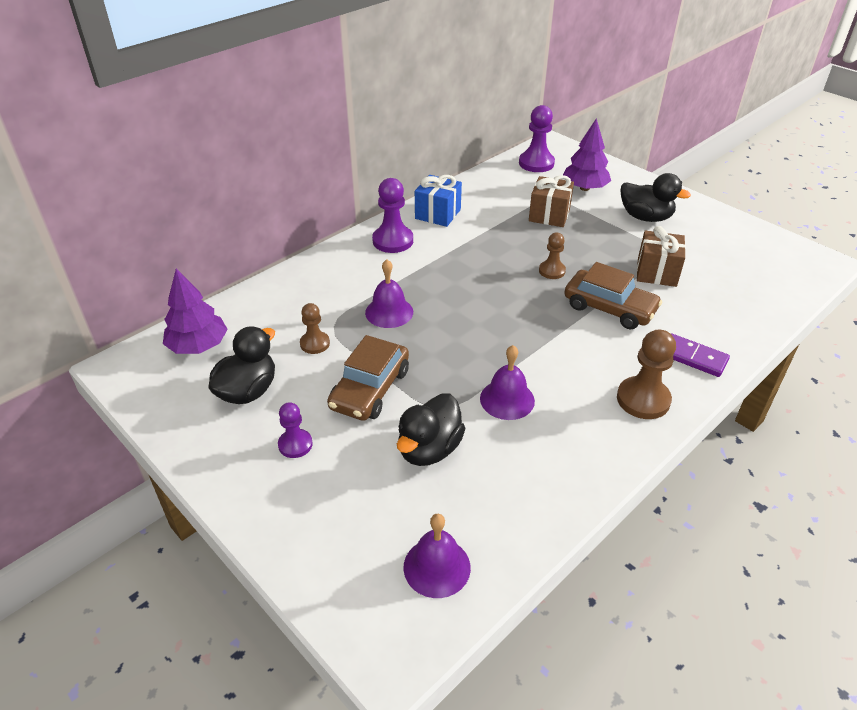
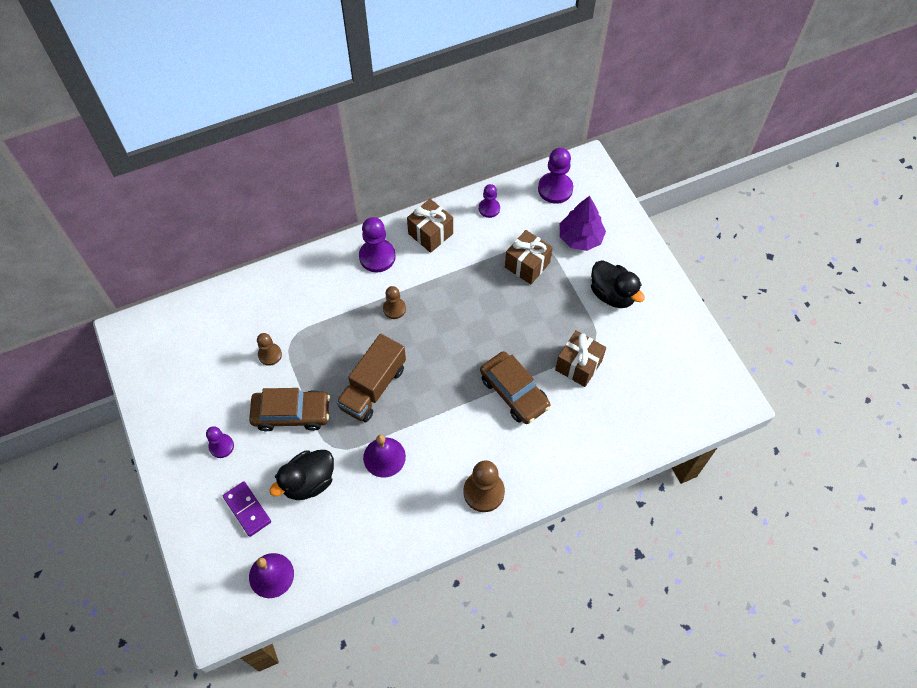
camera: 20 degrees right, 20 degrees up
purple tree [163,269,228,354] -> none
black duck [209,326,275,404] -> none
brown car [327,335,409,421] -> brown car turned 135 degrees counterclockwise [249,388,330,431]
purple bell [365,259,413,328] -> none
blue gift [415,175,462,227] -> brown gift [407,199,453,253]
brown pawn [539,233,566,279] -> brown pawn moved to [383,286,406,319]
purple domino [671,333,730,377] -> purple domino moved to [223,481,271,537]
none -> brown truck [336,334,406,422]
none -> purple pawn [479,184,500,218]

